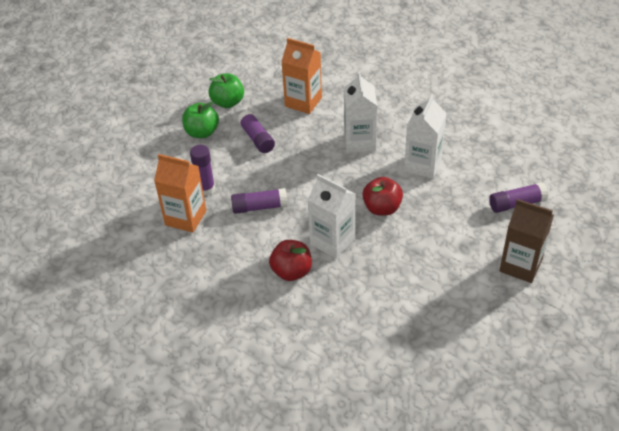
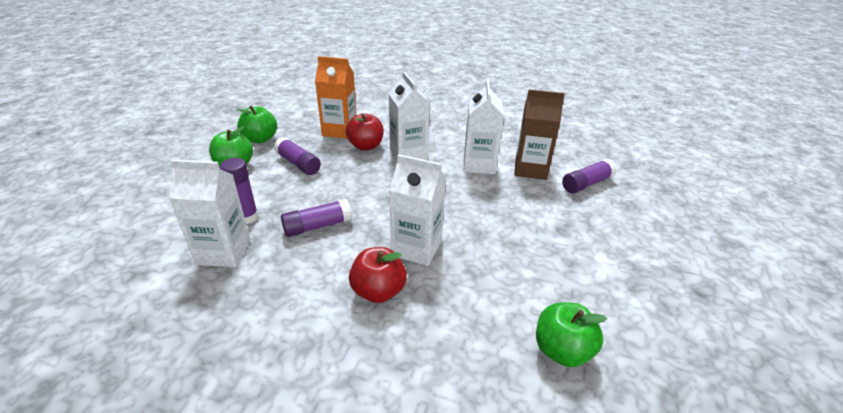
camera: 20 degrees left, 10 degrees down
orange carton [154,154,206,233] -> white carton [169,160,251,267]
red apple [362,177,403,216] -> red apple moved to [346,113,384,151]
brown carton [499,199,554,283] -> brown carton moved to [515,90,565,180]
none -> green apple [536,302,607,367]

